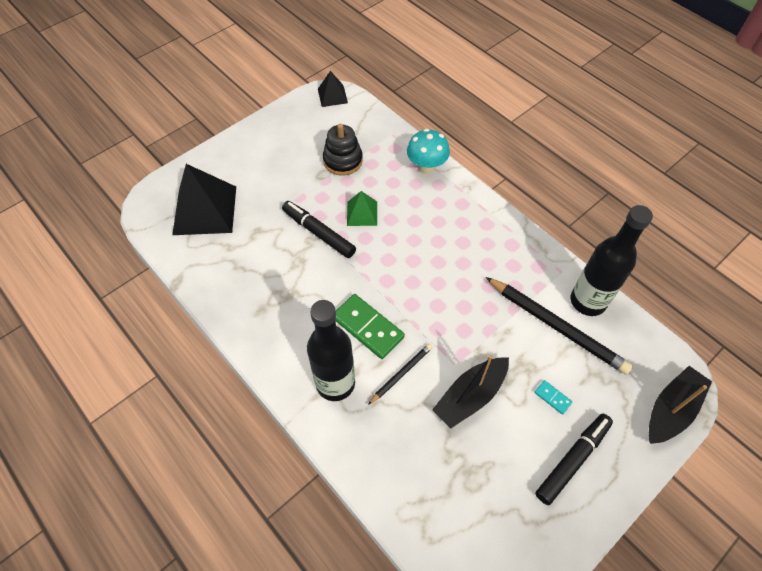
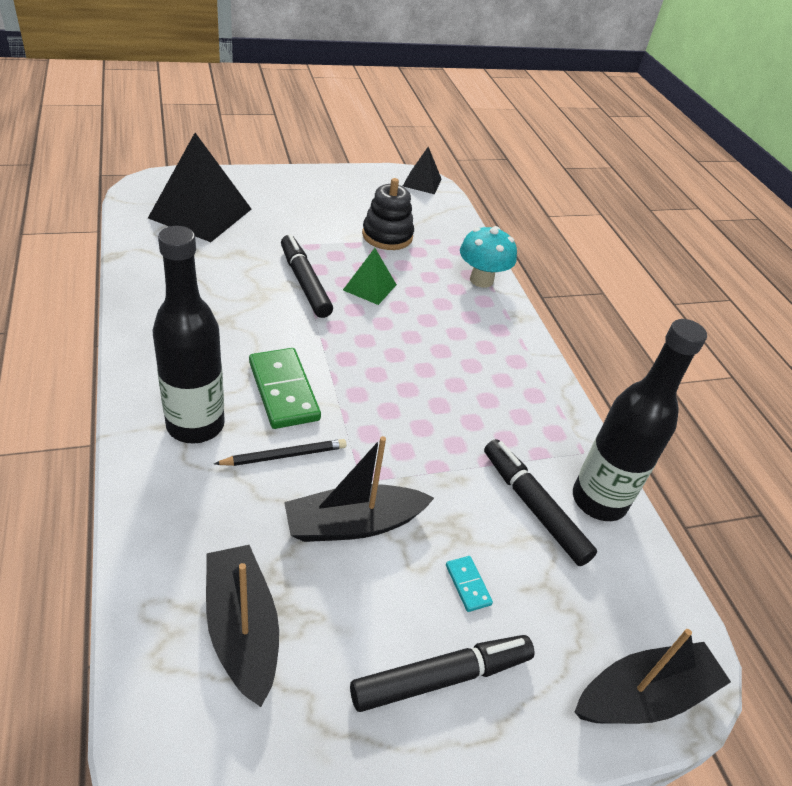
camera: 20 degrees right, 15 degrees down
black pencil [486,277,633,375] -> black marker [484,439,597,566]
none -> black boat [206,545,279,707]

